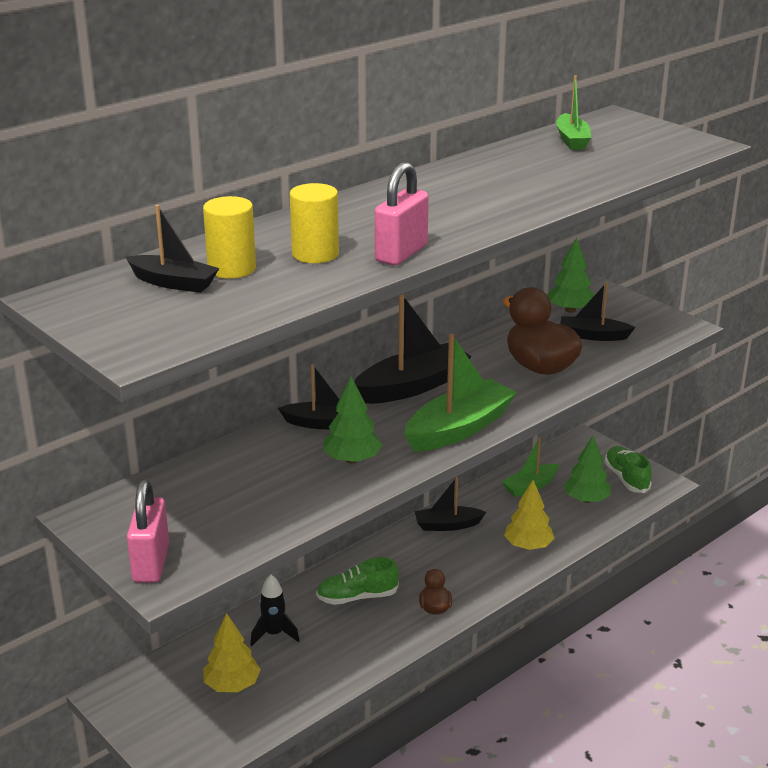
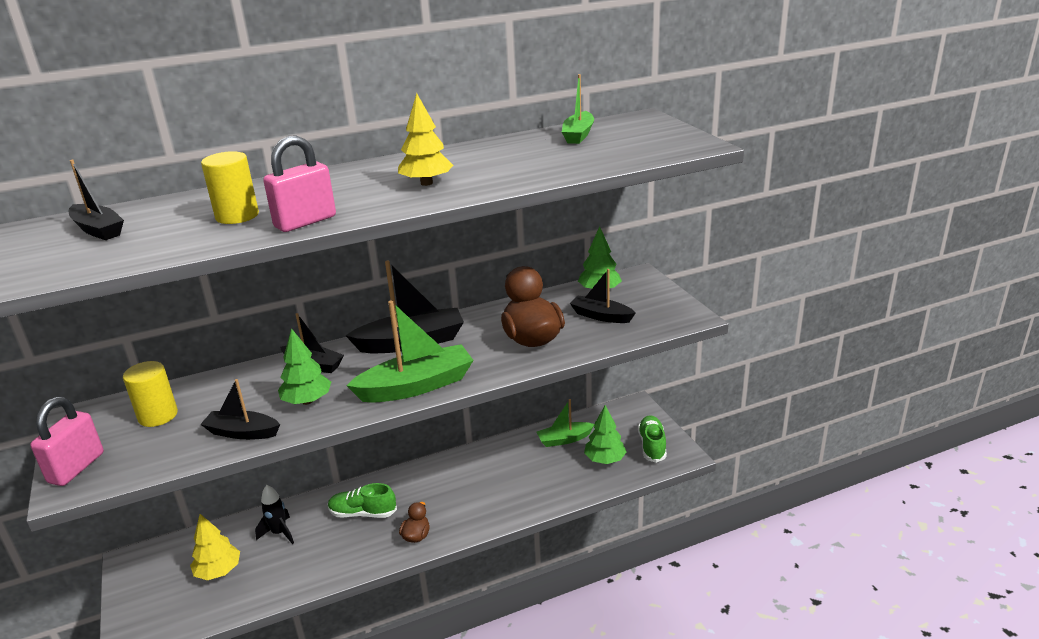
camera: 20 degrees right, 0 degrees up
yellow cylinder [203,196,256,279] -> yellow cylinder moved to [123,361,178,427]
black boat [415,477,486,531] -> black boat moved to [200,379,280,440]
yellow tree [504,480,554,550] -> yellow tree moved to [398,93,453,186]

